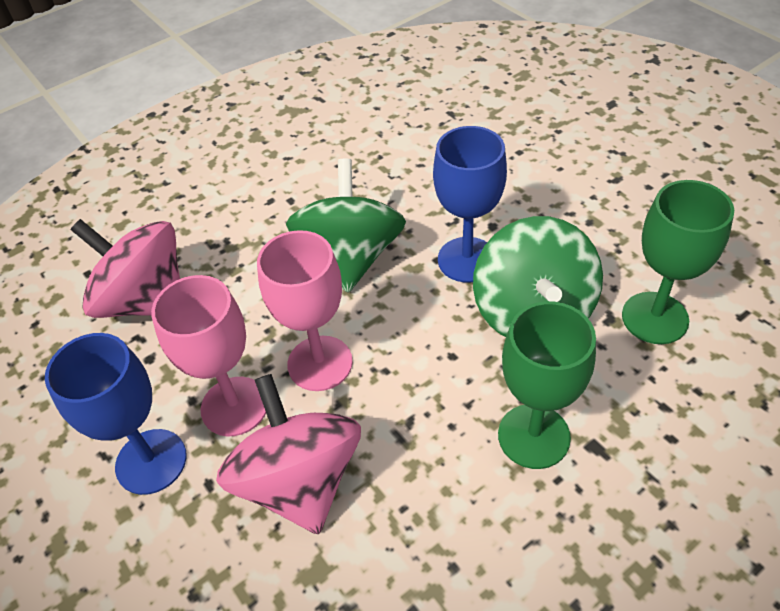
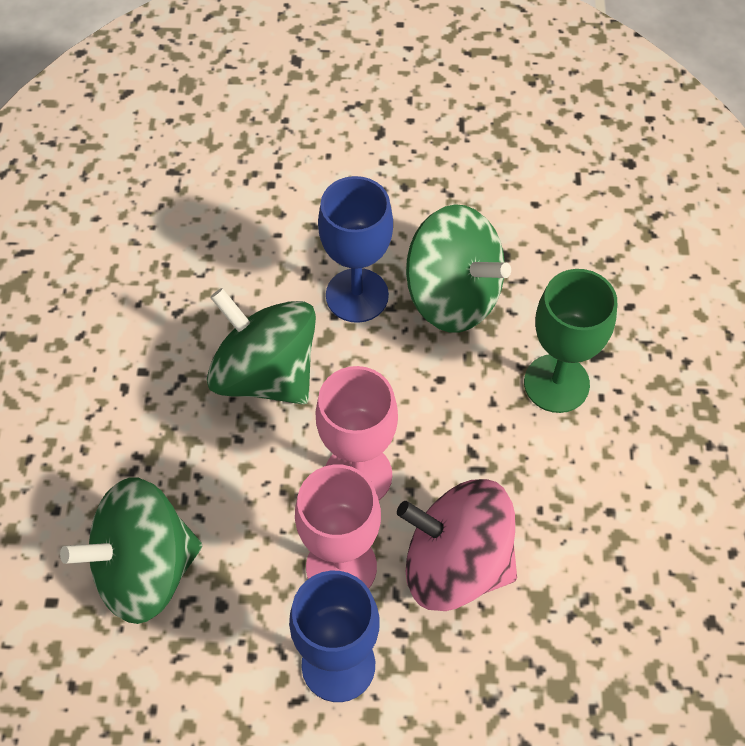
camera: 55 degrees left, 10 degrees up
pink spinning top [70,219,180,318] -> green spinning top [60,478,202,624]
green goblet [622,180,734,344] -> none

